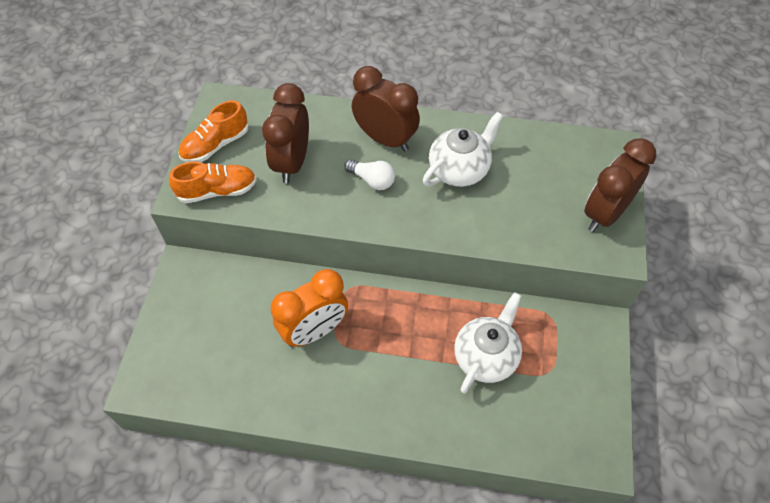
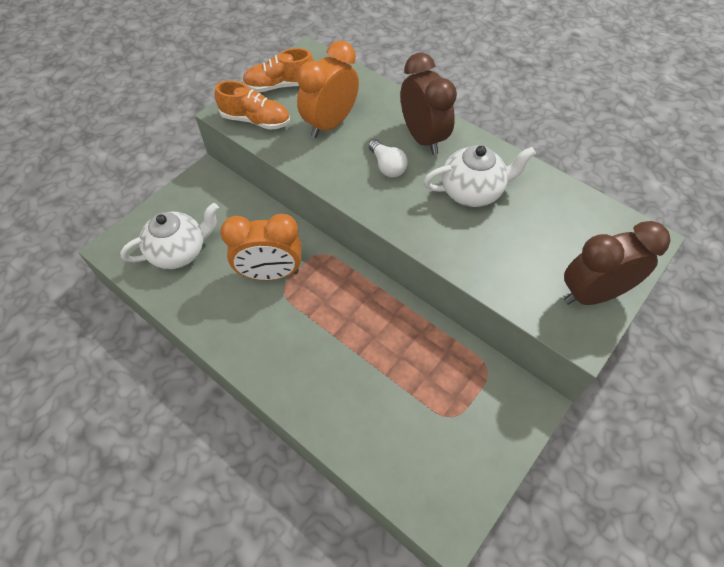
camera: 30 degrees right, 0 degrees up
brown clock [262,83,309,183] -> orange clock [297,40,359,138]
white teapot [454,292,522,394] -> white teapot moved to [120,203,219,269]

